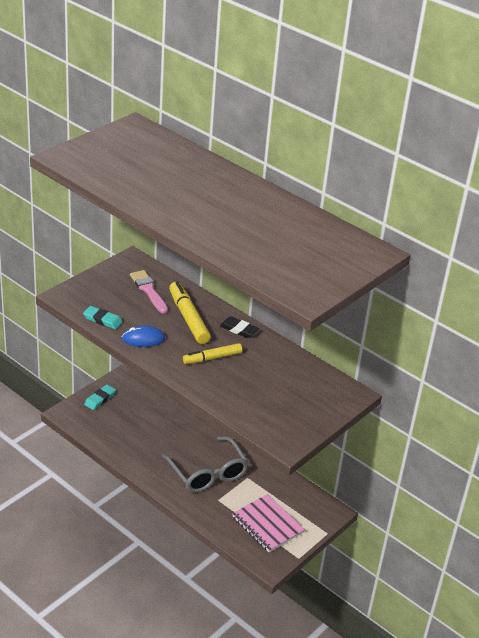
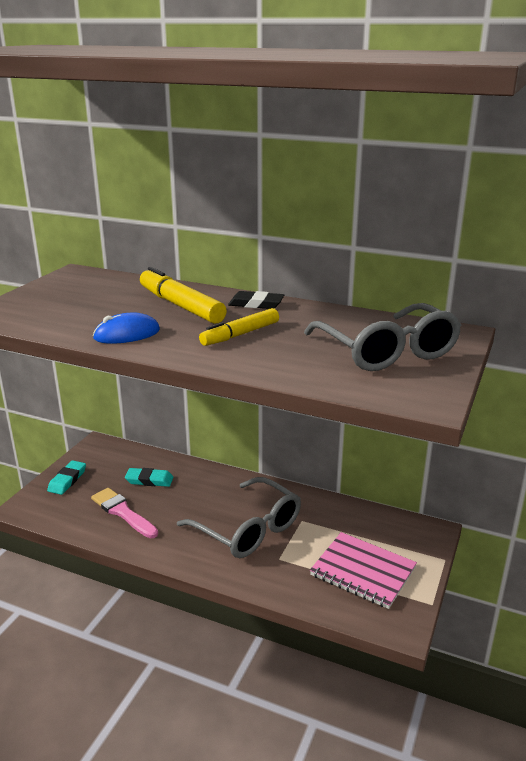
camera: 15 degrees left, 10 degrees down
turquoise eraser [83,306,123,329] -> turquoise eraser moved to [125,468,173,487]
pink brush [130,270,168,314] -> pink brush moved to [91,488,158,538]
none -> grey glasses [304,303,461,371]

